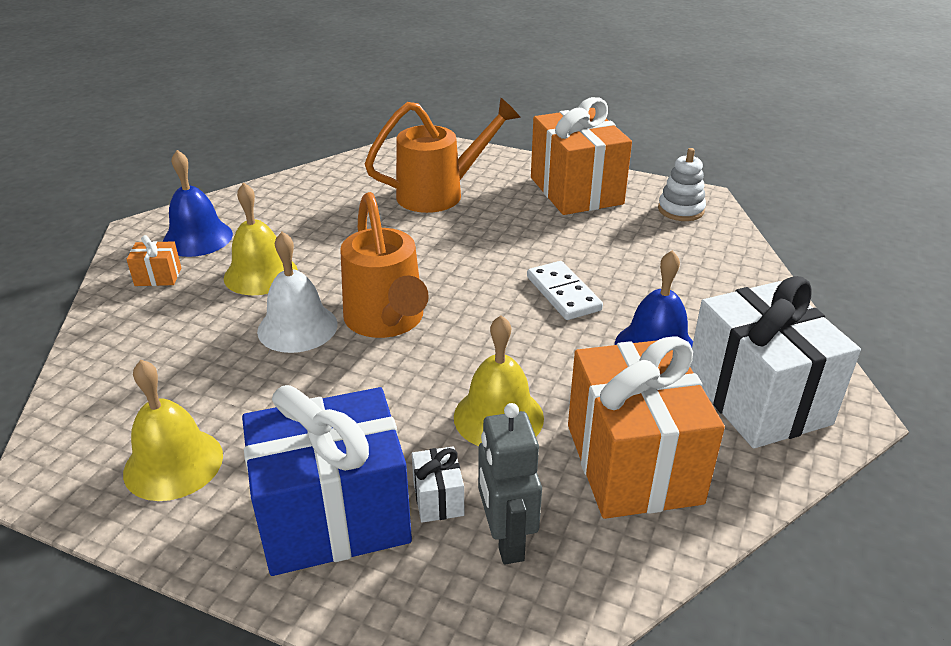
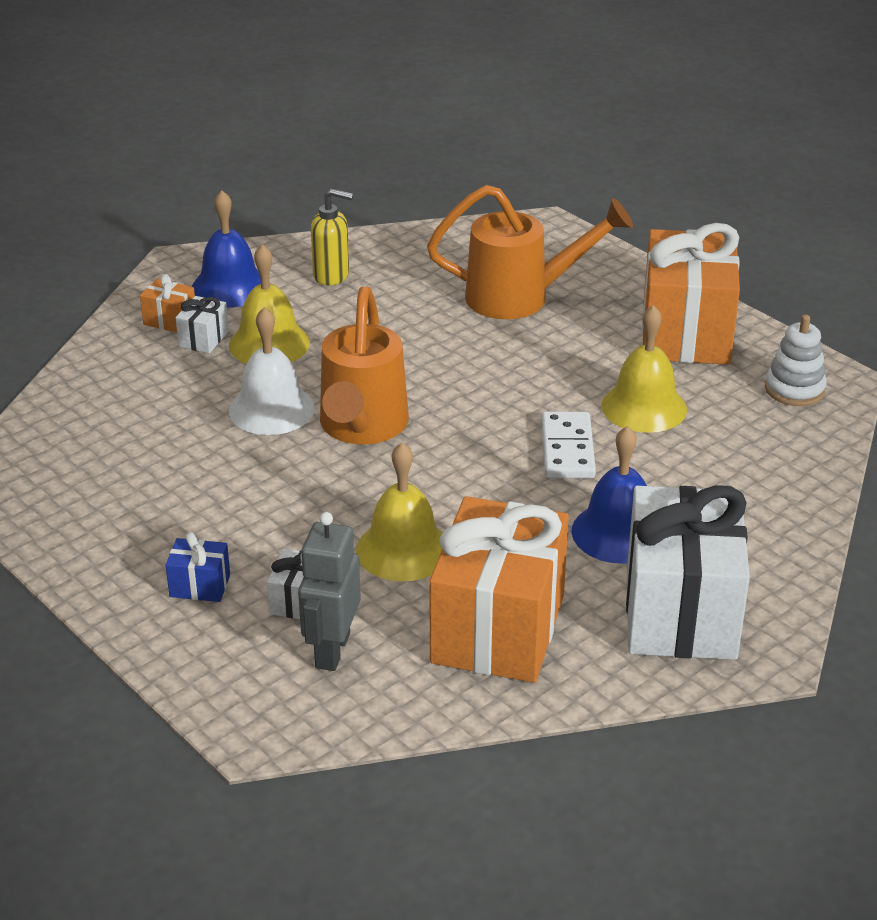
camera: 25 degrees right, 0 degrees up
yellow bell [123,360,223,501] -> yellow bell moved to [601,305,687,433]
blue gift [242,385,412,576] -> blue gift [166,532,230,602], size x0.40
none -> white gift [176,296,229,354]
none -> yellow soap dispenser [311,188,353,286]

